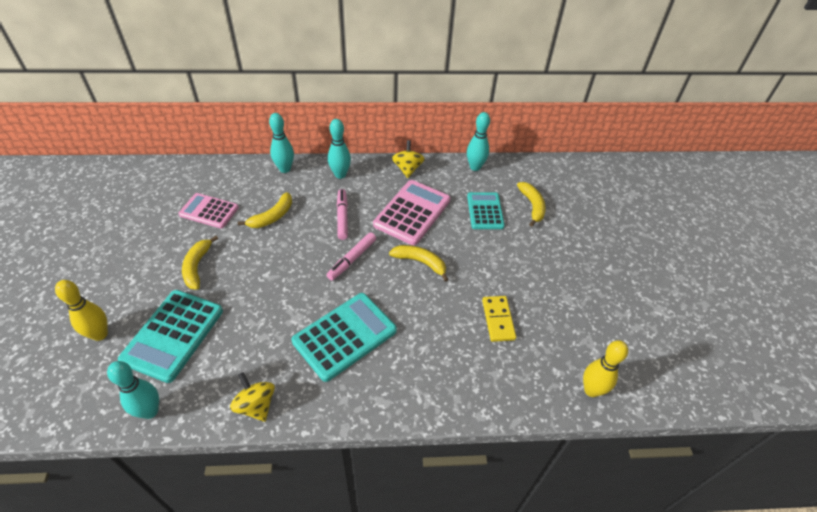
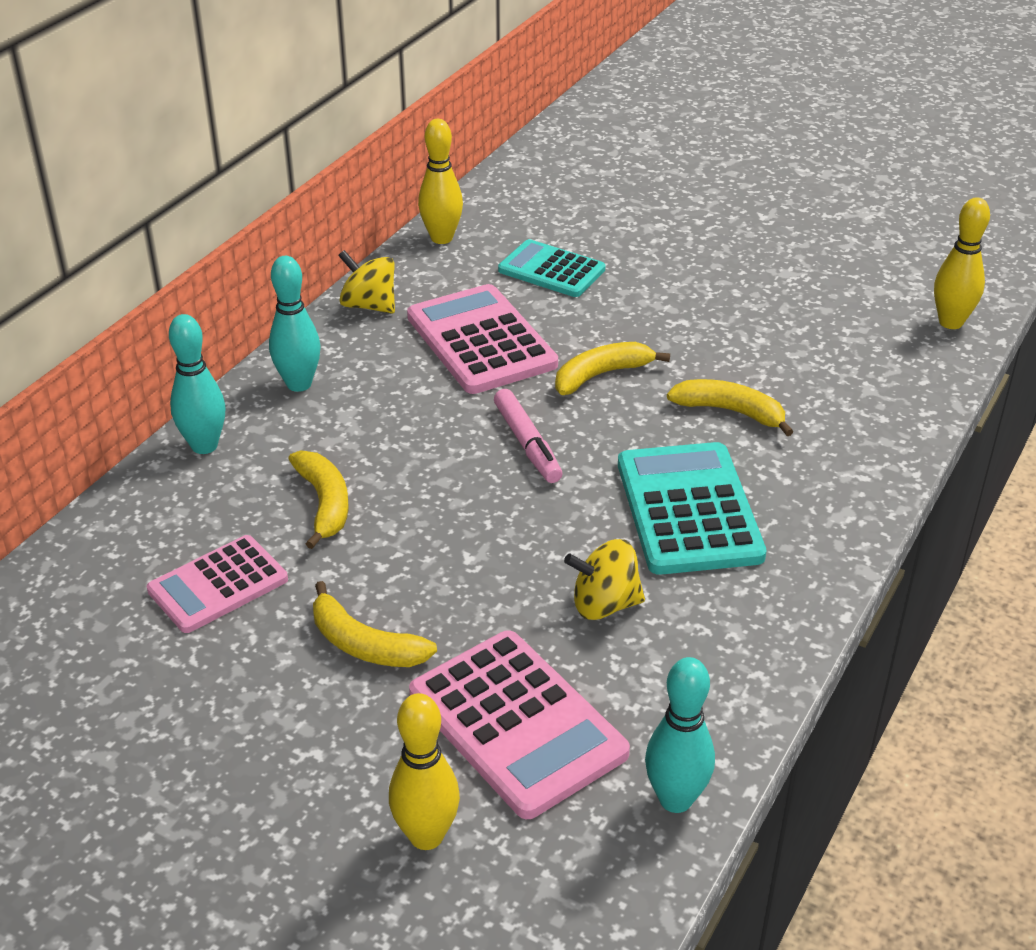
camera: 55 degrees left, 10 degrees down
turquoise calculator [118,290,223,383] -> pink calculator [409,630,630,819]
yellow spinning top [230,372,275,422] -> yellow spinning top moved to [564,539,645,620]
pink marker [337,189,348,240] -> none
turquoise bowling pin [467,112,490,171] -> yellow bowling pin [418,119,463,244]
yellow domino [482,296,516,342] -> none
yellow banana [517,182,546,227] -> yellow banana moved to [667,379,793,436]

